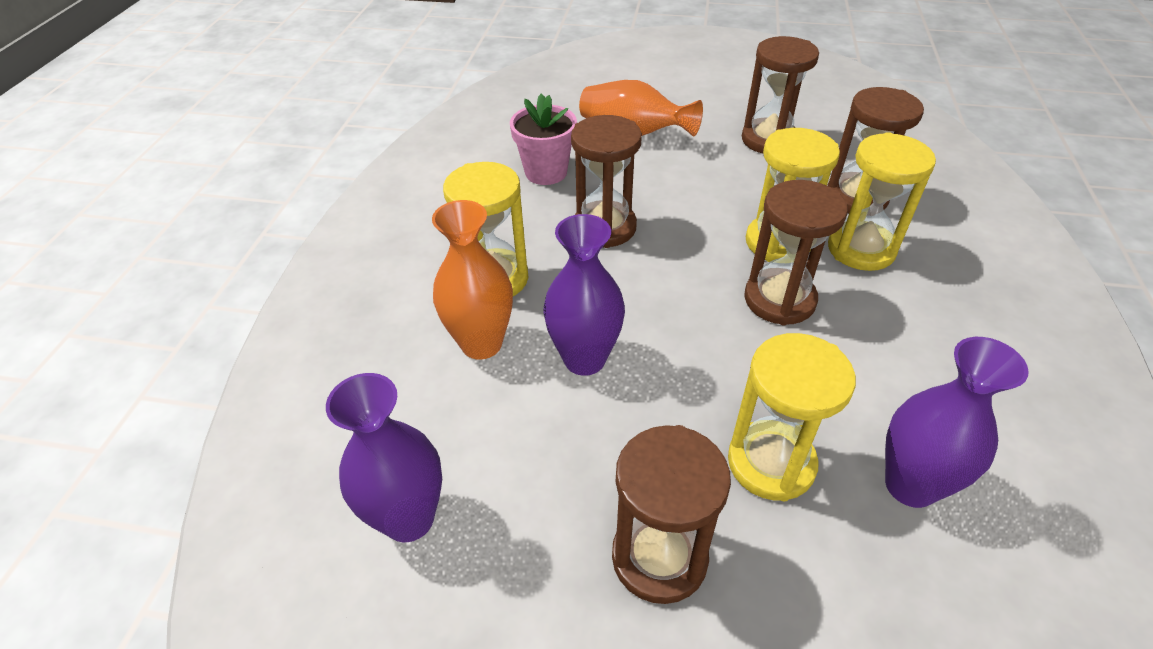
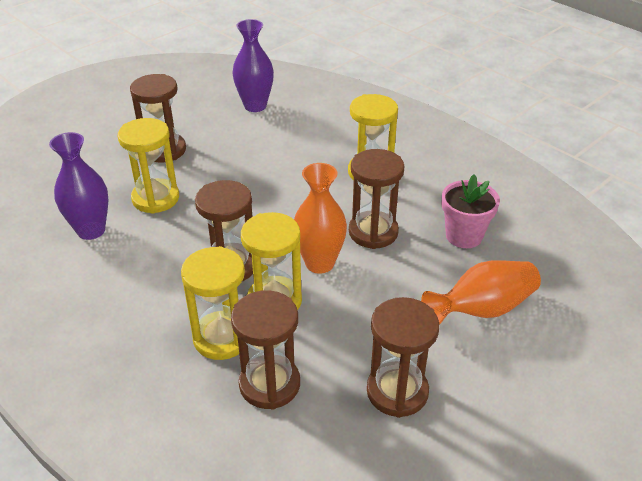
camera: 125 degrees right, 5 degrees down
orange vase [432,200,513,360] -> orange vase moved to [294,163,347,274]
purple vase [543,214,625,376] -> none

